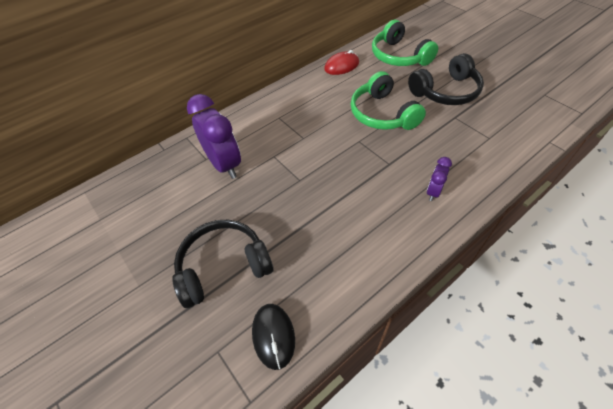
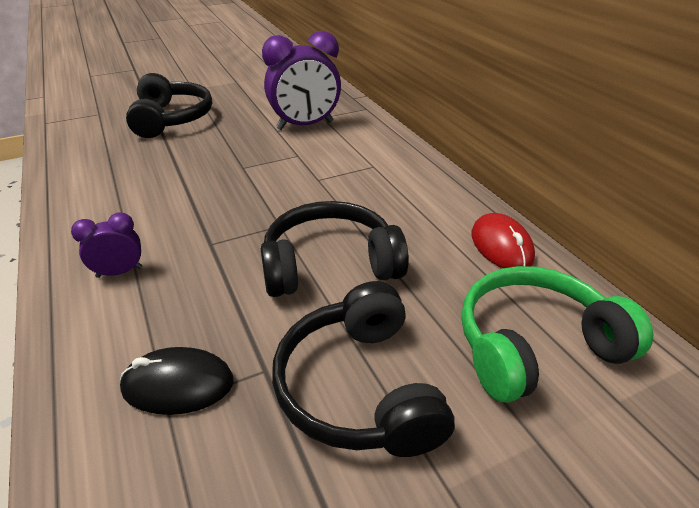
camera: 100 degrees right, 15 degrees down
black mouse [252,304,295,370] -> black mouse moved to [120,347,234,415]
green headphones [351,71,426,130] -> black headphones [261,201,409,297]
purple clock [427,157,452,201] -> purple clock turned 60 degrees counterclockwise [71,212,143,278]

